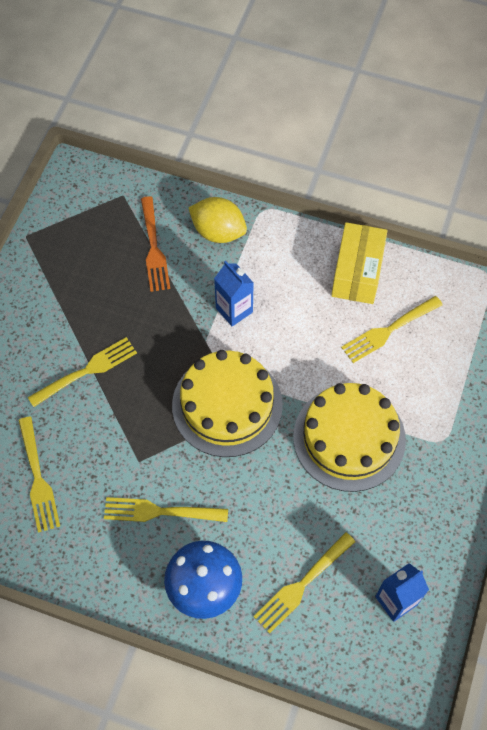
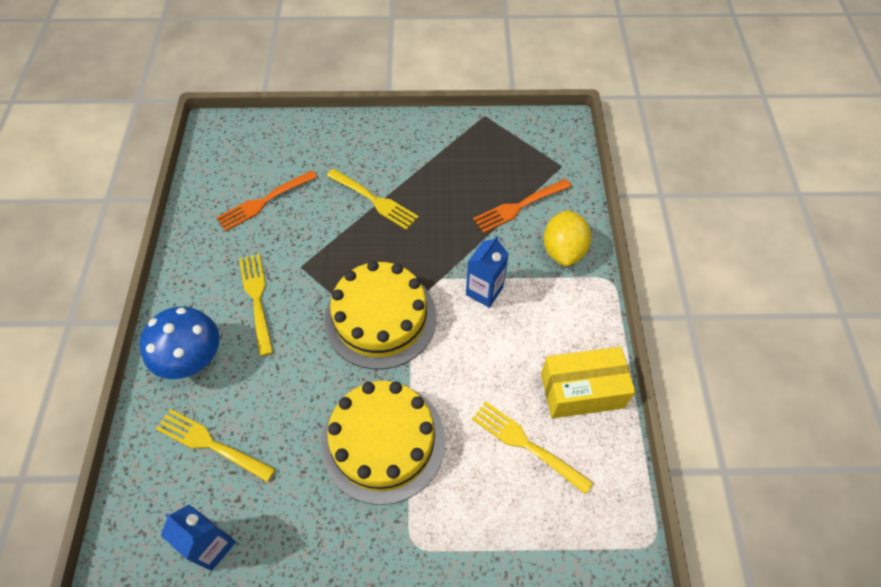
camera: 70 degrees right, 5 degrees down
yellow fork [18,417,60,533] -> orange fork [216,170,317,232]

